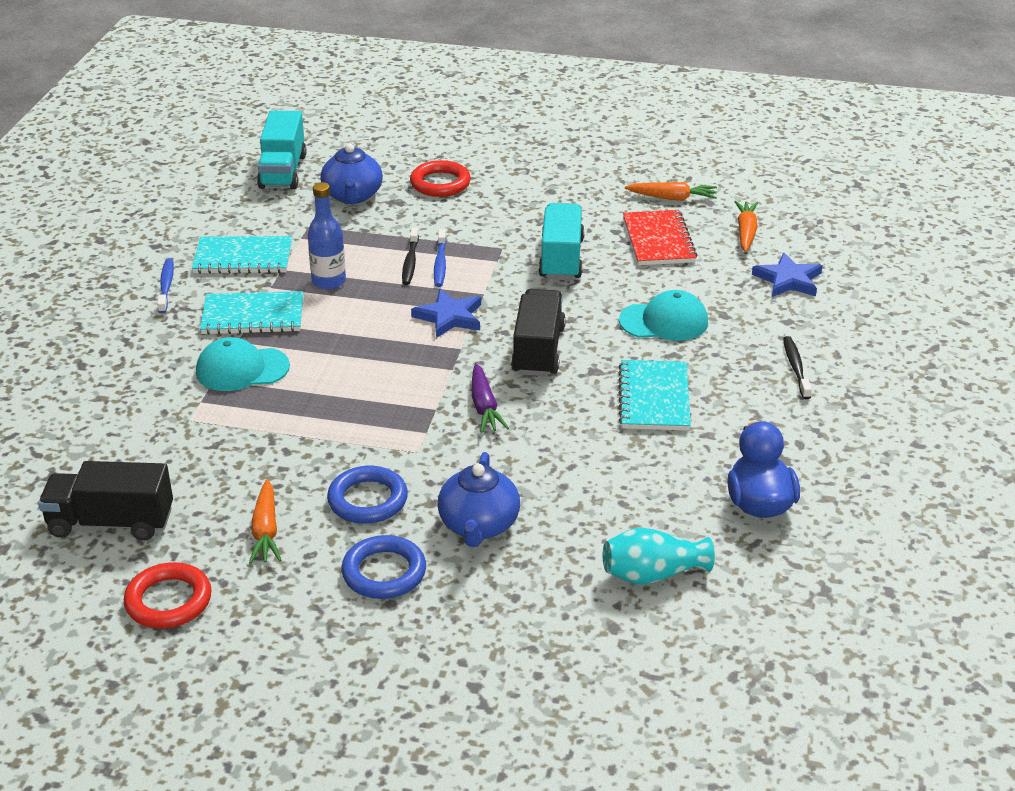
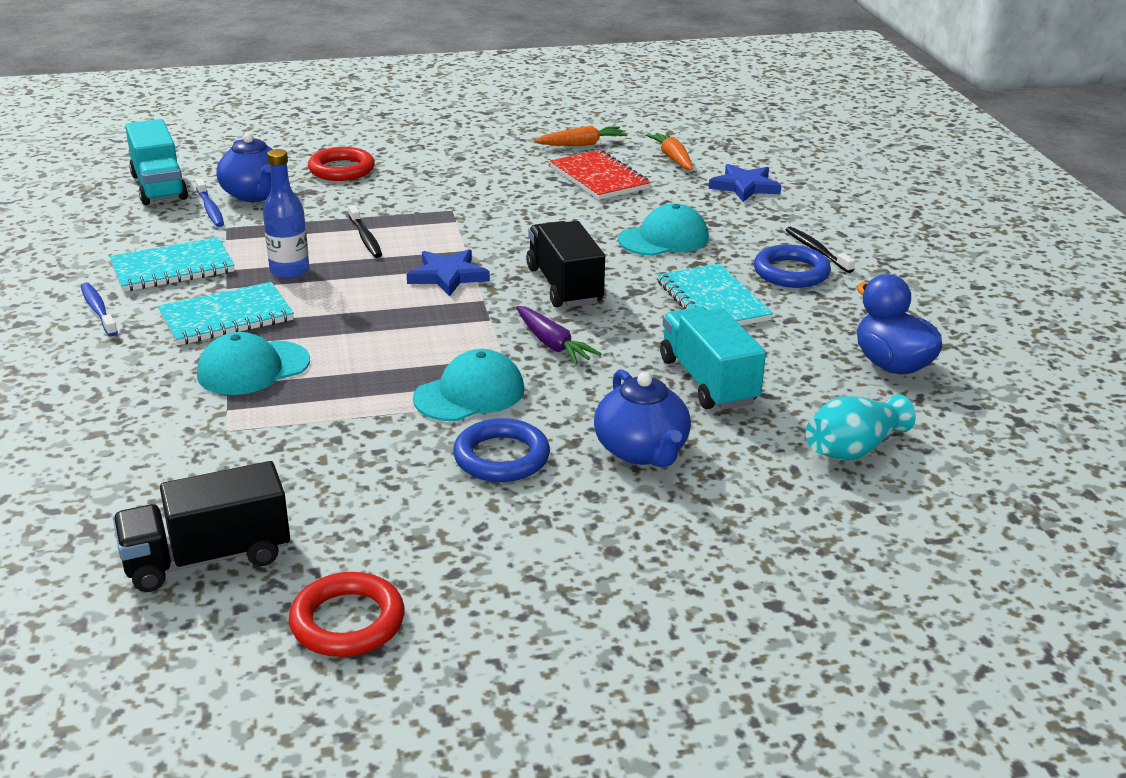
camera: 25 degrees left, 5 degrees down
orange carrot [249,479,281,564] -> none
blue ring [341,535,426,599] -> blue ring moved to [754,244,831,288]
blue toothbrush [434,229,447,287] -> blue toothbrush moved to [195,178,224,227]
turquoise truck [539,203,585,280] -> turquoise truck moved to [660,306,766,410]
none -> turquoise cap [413,349,524,421]

